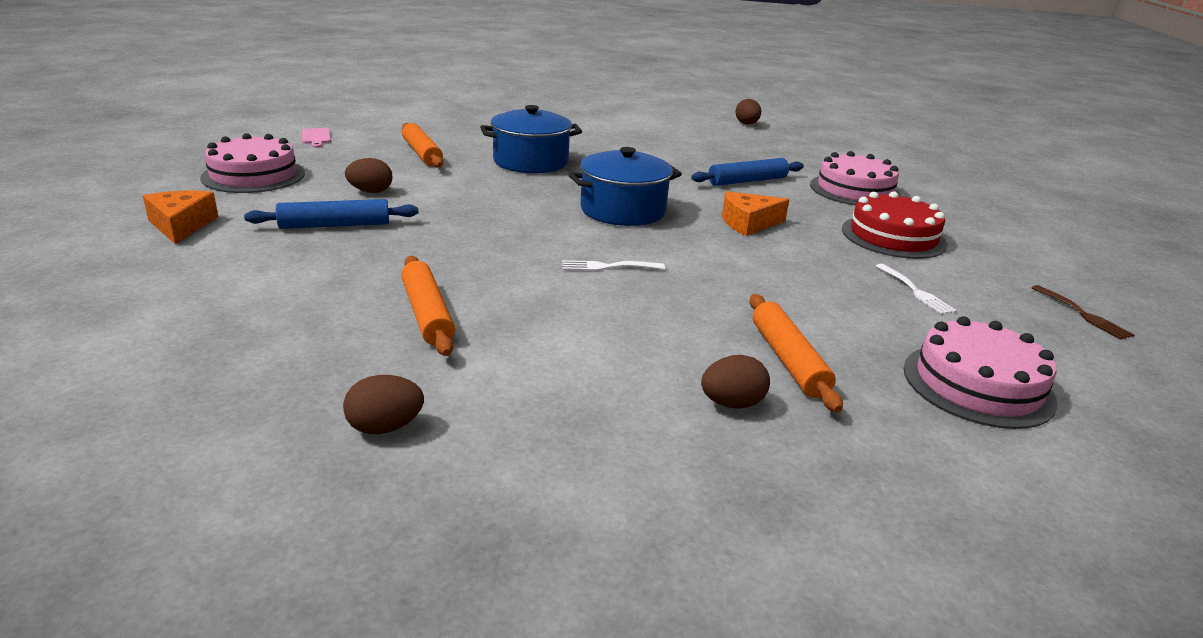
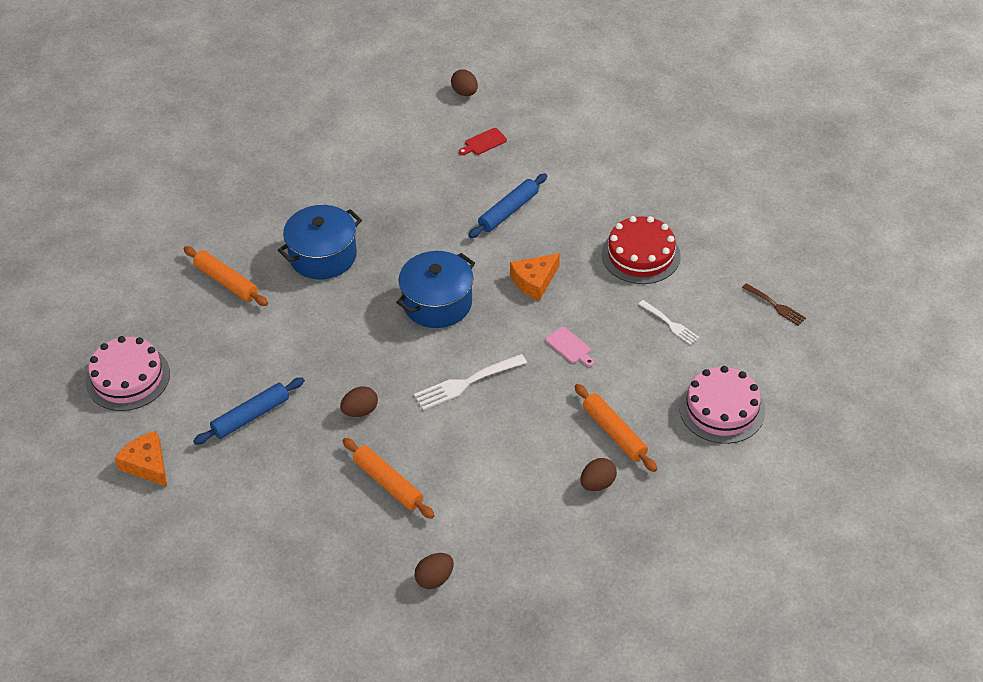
camera: 20 degrees left, 20 degrees up
pink cutting board [302,128,331,148] -> pink cutting board moved to [545,327,594,367]
brown egg [345,158,393,193] -> brown egg moved to [340,386,378,417]
white fork [562,260,665,271] -> white fork [414,354,527,410], size x1.59
pink cake [810,151,901,206] -> none
none -> red cutting board [459,128,507,155]

